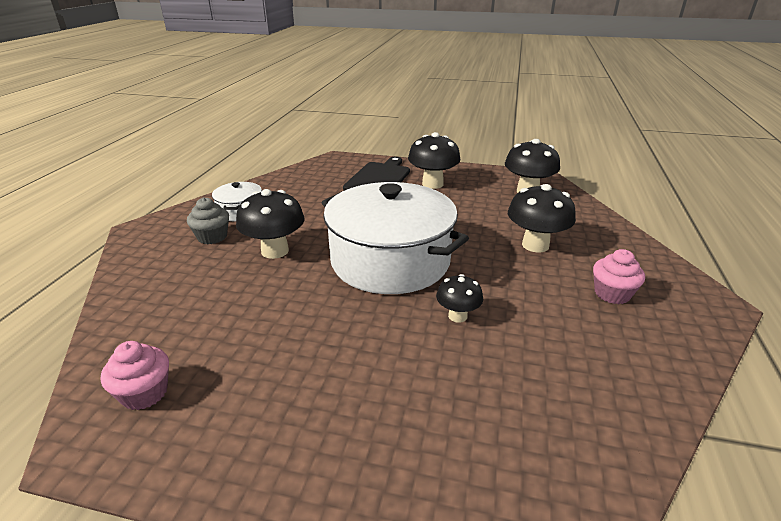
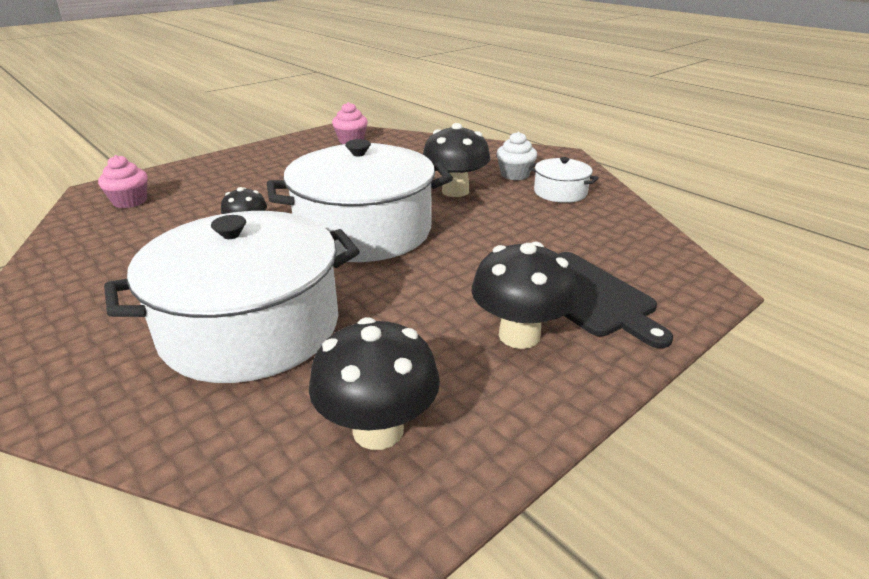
camera: 125 degrees right, 0 degrees up
grey cupcake [187,197,229,244] -> white cupcake [496,132,537,180]
black mushroom [508,184,576,252] -> white pot [104,211,360,383]
pink cupcake [593,249,645,304] -> pink cupcake moved to [98,155,147,208]

